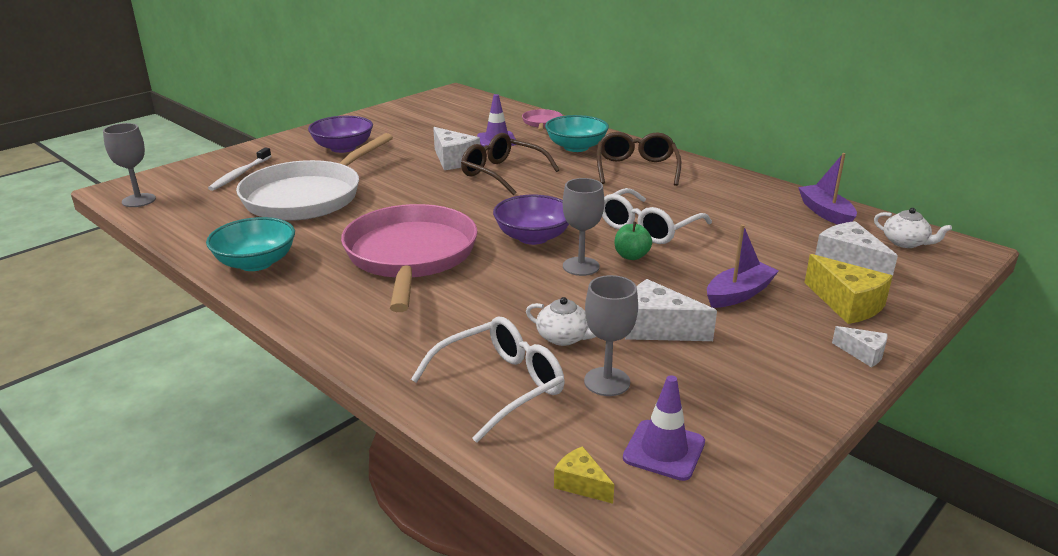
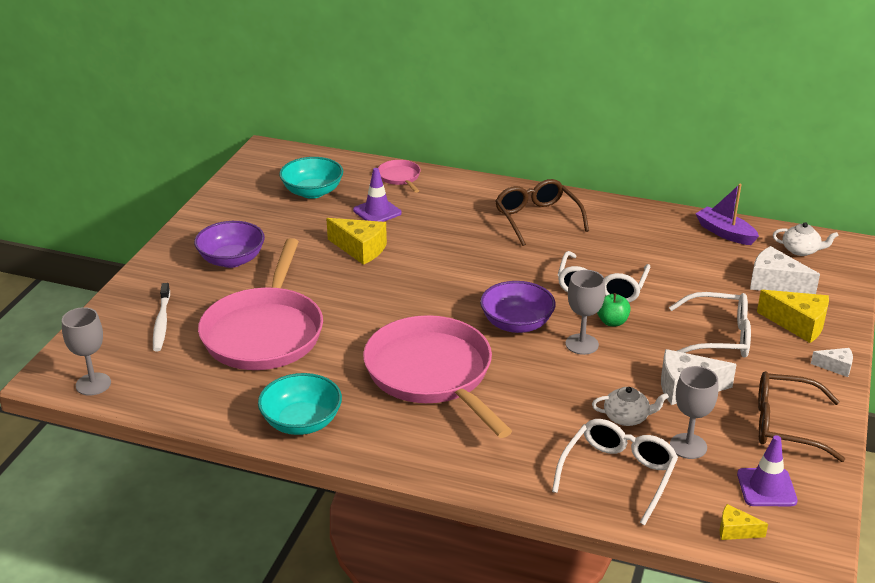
camera: 25 degrees left, 5 degrees up
white pan [236,133,393,221] -> pink pan [198,238,323,370]
white cheese [433,127,480,170] -> yellow cheese [326,218,387,265]
brown glasses [461,133,560,195] -> brown glasses moved to [758,371,845,462]
turquoise bowl [545,115,609,152] -> turquoise bowl moved to [279,157,343,199]
purple boat [707,224,779,308] -> white glasses [669,292,751,358]

